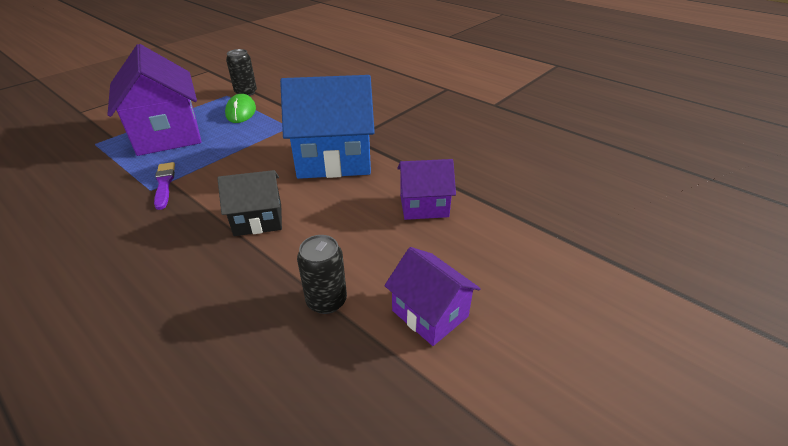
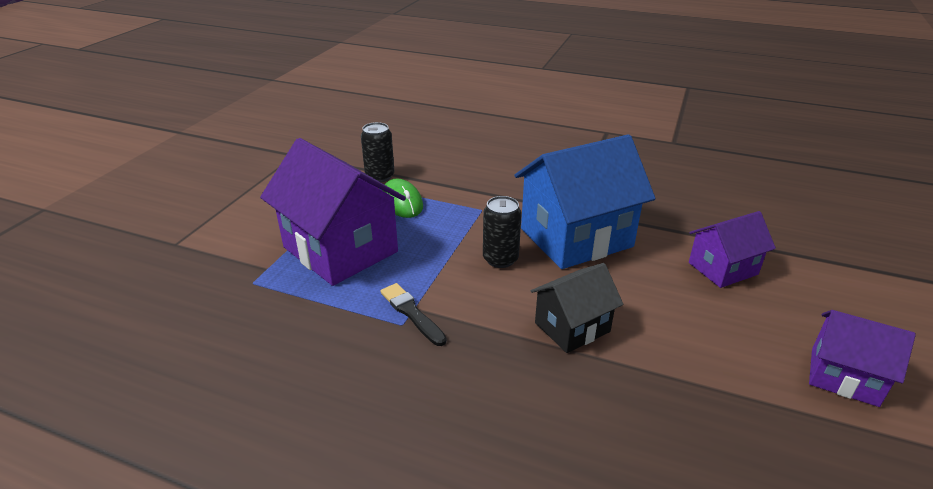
camera: 20 degrees left, 5 degrees down
purple brush [154,162,175,210] -> black brush [380,283,447,346]
black can [297,235,347,314] -> black can moved to [483,196,522,268]

